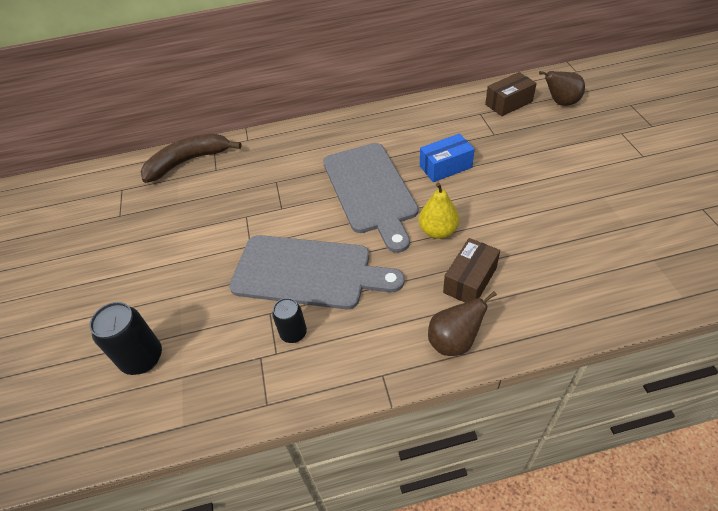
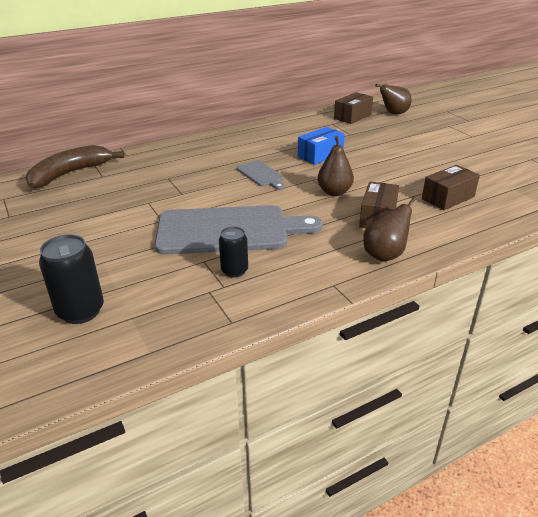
camera: 20 degrees left, 15 degrees down
grey cutting board [323,143,418,253] -> grey cutting board [237,160,285,190], size x0.46
yellow pear [419,183,459,239] -> brown pear [317,136,354,196]
none -> brown box [422,165,480,210]

